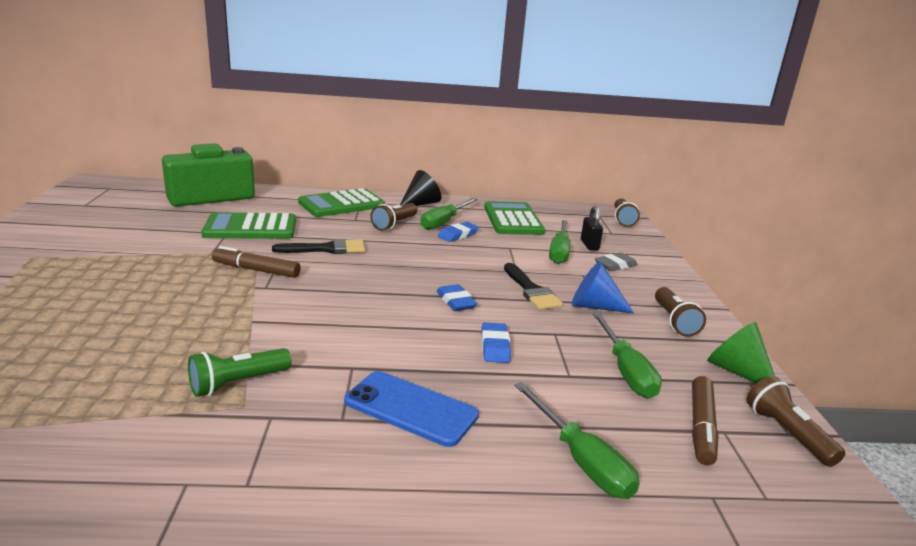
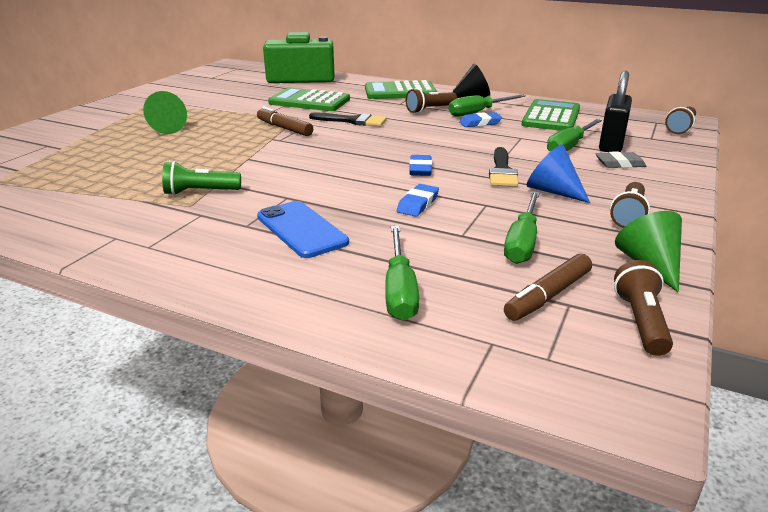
camera: 30 degrees right, 5 degrees up
black padlock [581,206,603,250] -> black padlock [599,71,632,152], size x1.68
none -> green cone [143,91,187,134]

